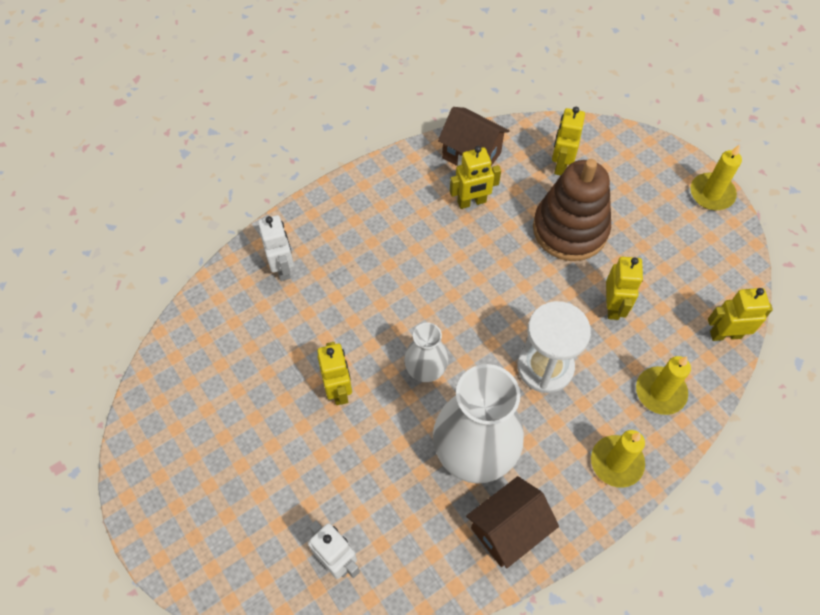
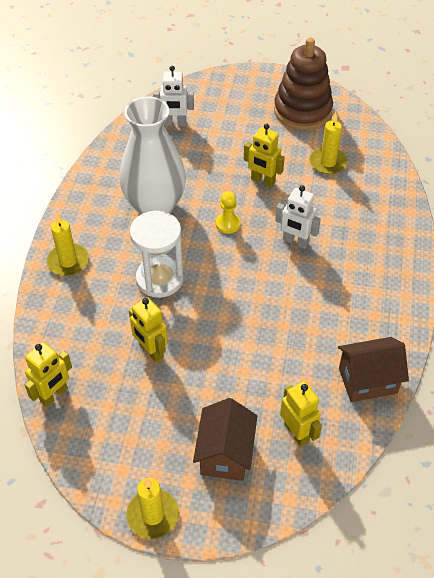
camera: 135 degrees right, 10 degrees down
white robot [258,215,294,281] -> white robot moved to [275,185,321,249]
white vase [404,322,448,382] -> yellow pawn [216,191,241,234]
yellow robot [450,146,501,209] -> none
brown house [466,476,559,568] -> brown house moved to [193,398,257,481]
brown stacking toy [533,159,611,261] -> brown stacking toy moved to [274,37,333,130]
yellow candle [636,356,691,415] -> yellow candle moved to [309,112,348,174]

